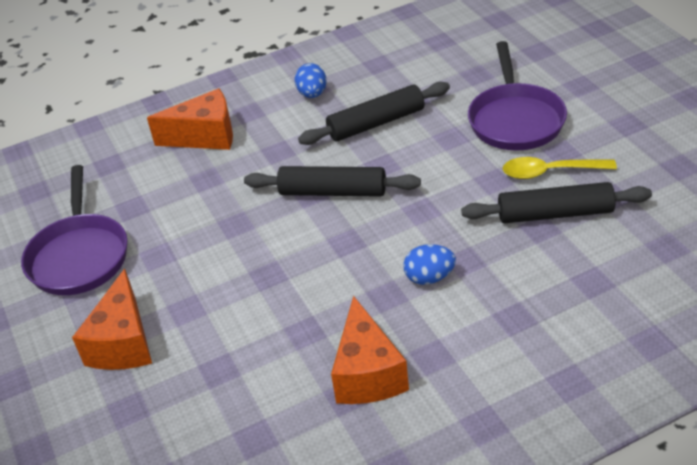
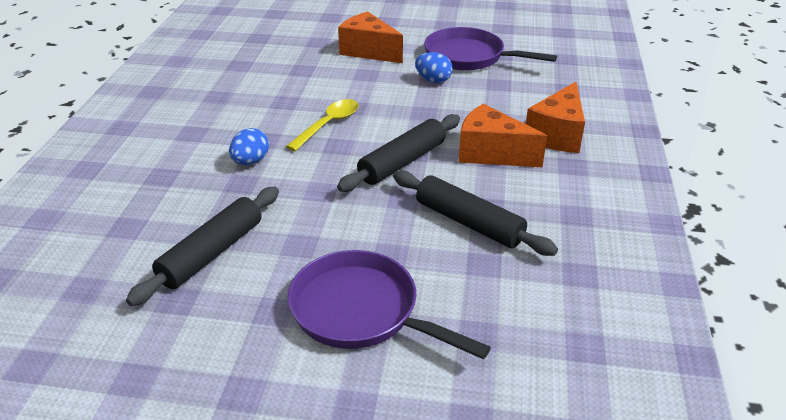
camera: 120 degrees right, 5 degrees down
blue egg [295,63,327,98] -> blue egg moved to [415,52,453,83]
black rolling pin [298,82,450,145] -> black rolling pin turned 60 degrees counterclockwise [393,170,558,256]
orange cheese [331,296,409,404] -> orange cheese moved to [459,104,547,167]
yellow spoon [503,157,617,179] -> yellow spoon moved to [286,99,359,151]

